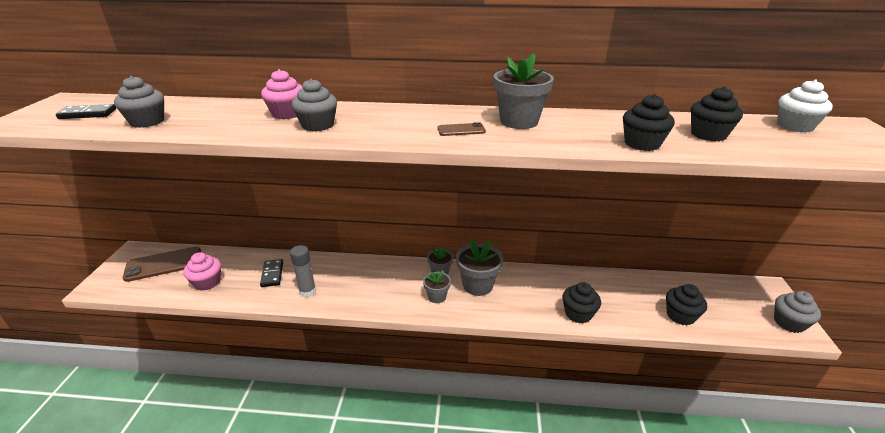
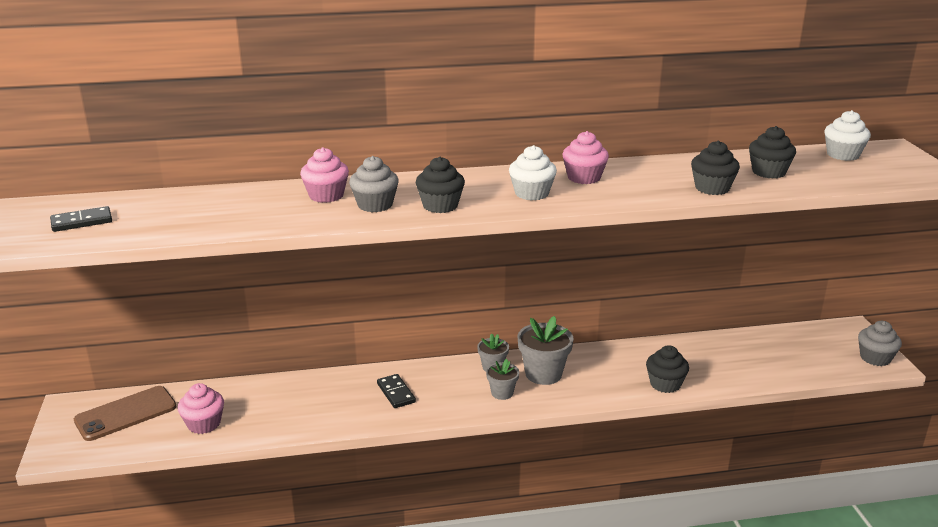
camera: 15 degrees left, 5 degrees down
grey cupcake [114,76,164,128] -> none
black domino [260,259,283,287] -> black domino moved to [377,374,416,408]
grey glue stick [290,245,316,297] -> none
brown phone [438,122,486,136] -> white cupcake [509,145,557,200]
grey flower pot [493,53,554,129] -> pink cupcake [562,131,609,184]
black cupcake [666,284,707,325] -> black cupcake moved to [416,157,465,213]

